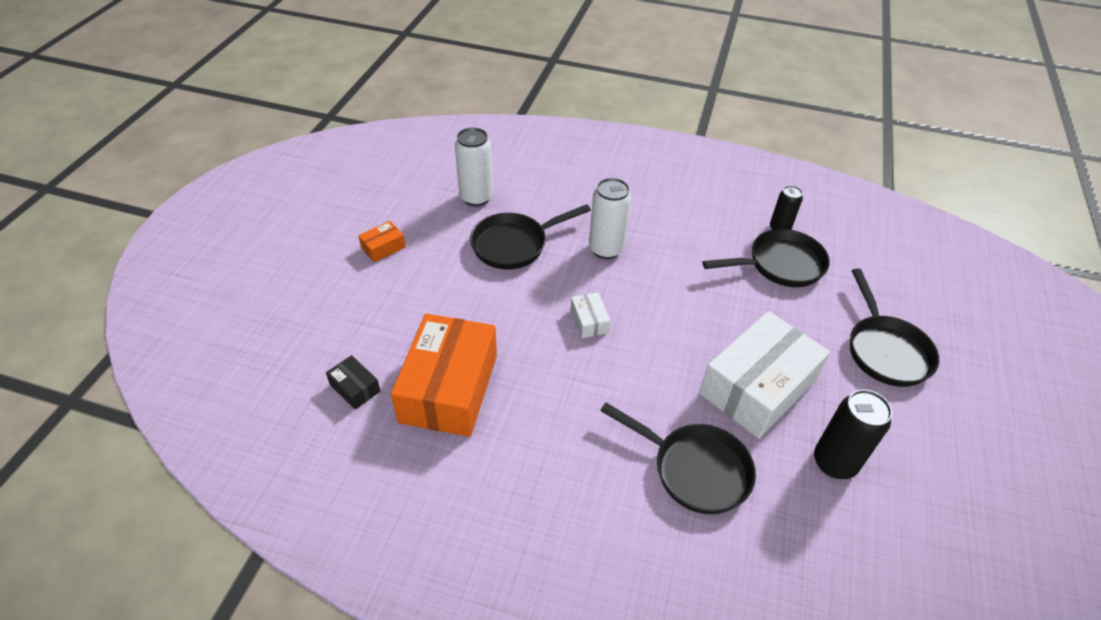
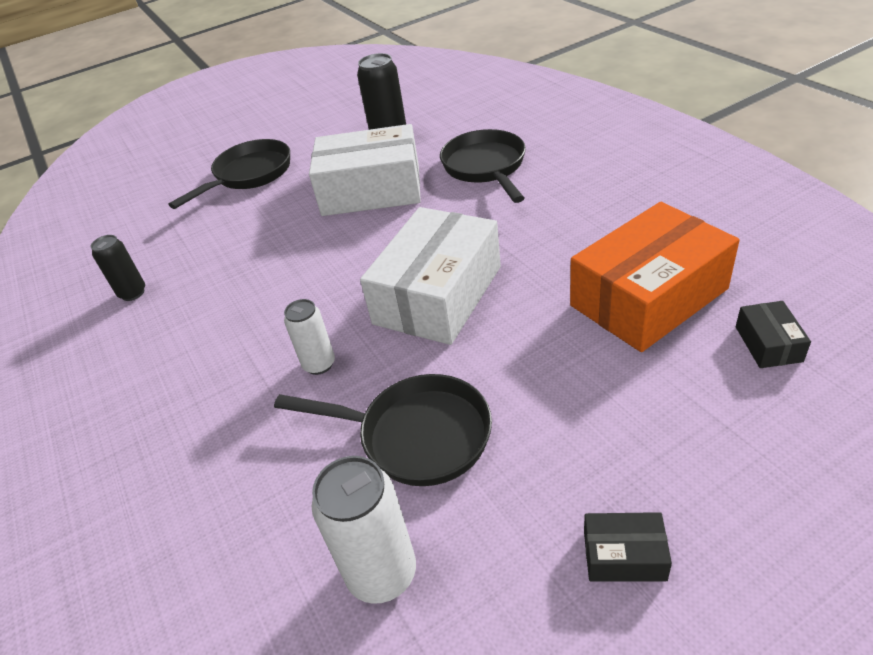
camera: 130 degrees left, 5 degrees down
orange box [358,221,406,262] -> black box [584,512,672,581]
white box [571,292,610,338] -> white box [360,207,501,345], size x2.37
white can [589,178,631,259] -> white can [284,299,335,375], size x0.63
black pan [702,229,830,287] -> none

